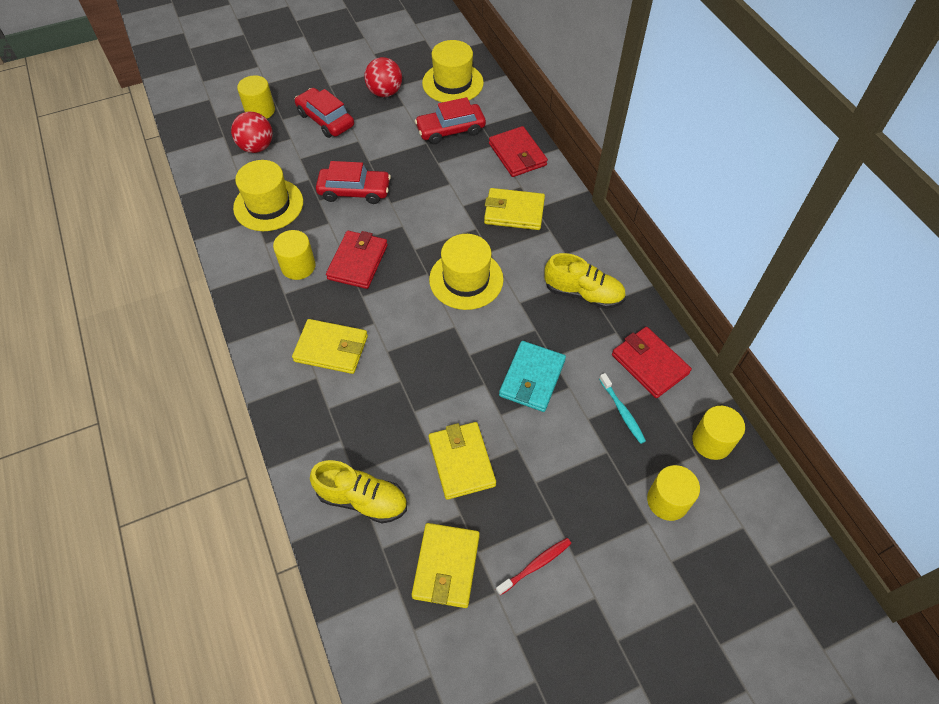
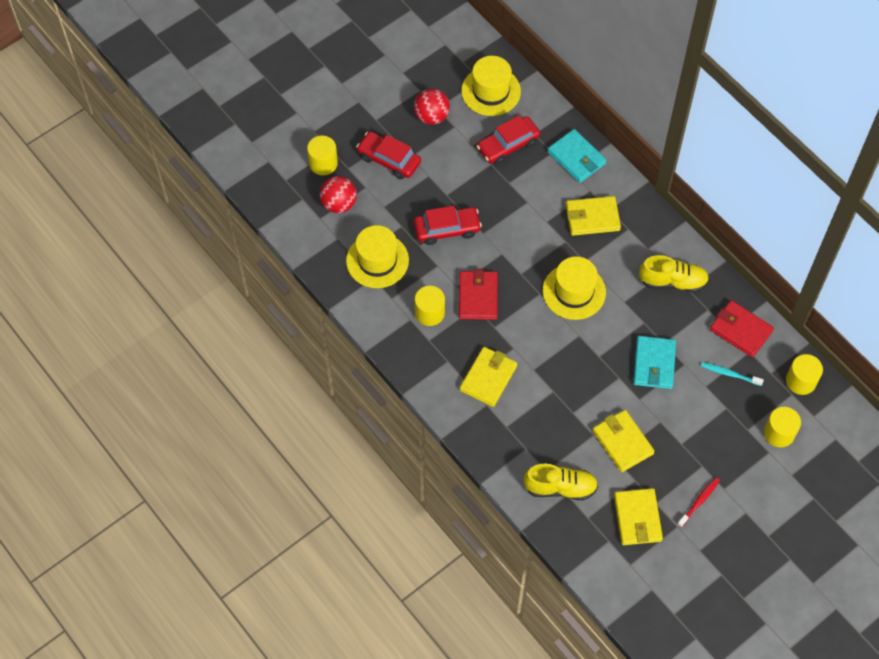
camera: 15 degrees left, 5 degrees up
yellow wallet [292,319,368,374] -> yellow wallet turned 60 degrees counterclockwise [460,347,517,407]
red wallet [489,126,548,177] -> turquoise wallet [548,129,607,183]
turquoise toothbrush [599,373,646,444] -> turquoise toothbrush turned 150 degrees clockwise [701,362,764,386]

